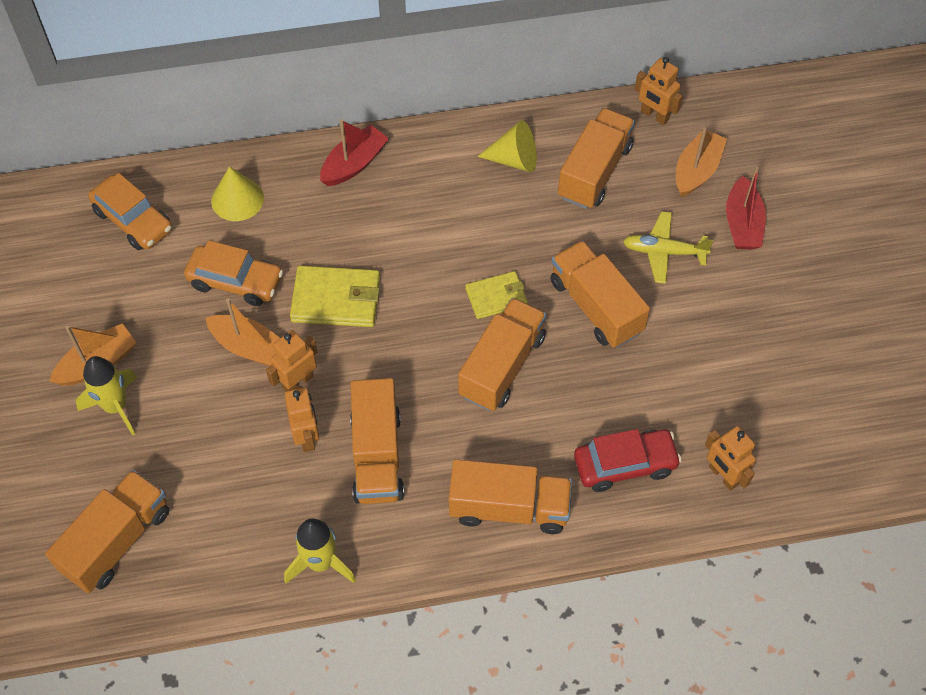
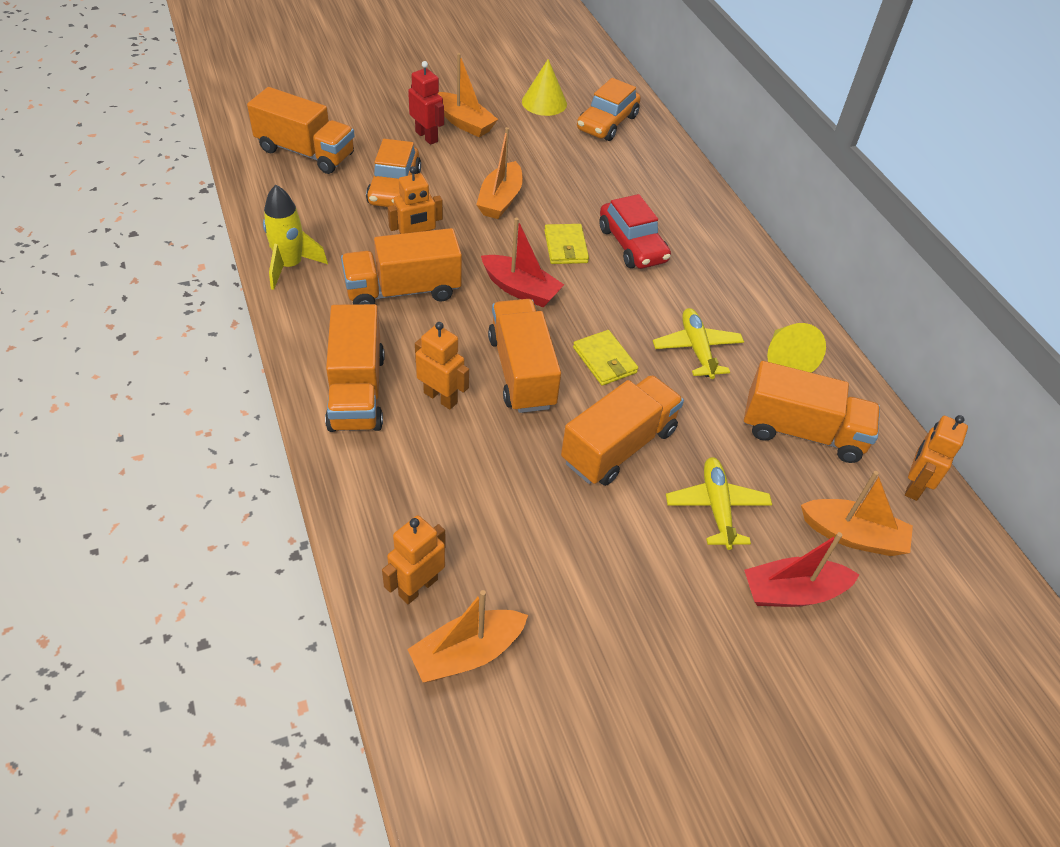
camera: 75 degrees right, 10 degrees down
yellow rocket [76,356,137,436] -> red robot [408,61,444,145]
orange car [184,240,283,306] -> orange car moved to [366,139,421,207]
yellow cone [211,166,264,221] -> yellow cone moved to [522,59,567,116]
orange robot [266,330,318,391] -> orange robot moved to [415,322,469,410]
yellow wallet [290,266,380,327] -> yellow wallet [544,224,589,264], size x0.64
red boat [320,119,389,186] -> red boat moved to [481,218,564,307]
orange truck [458,298,546,411] -> orange truck turned 120 degrees counterclockwise [488,299,561,413]
red car [574,429,682,492] -> red car moved to [599,194,671,269]
none -> orange boat [407,590,528,683]
none -> yellow plane [653,308,744,379]

